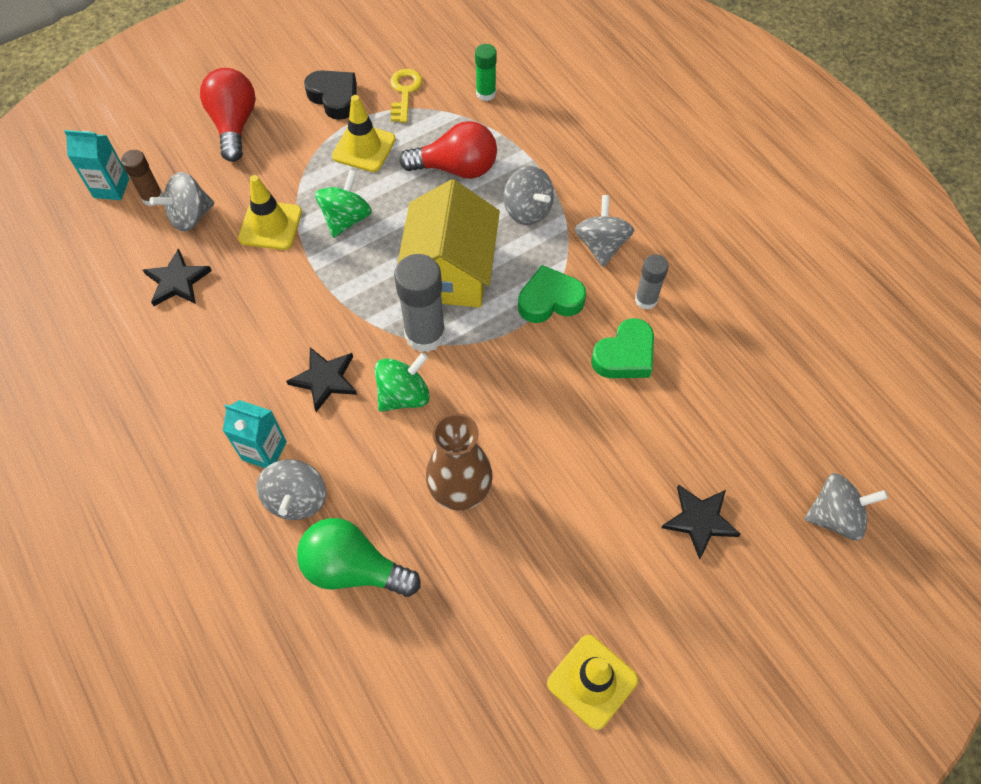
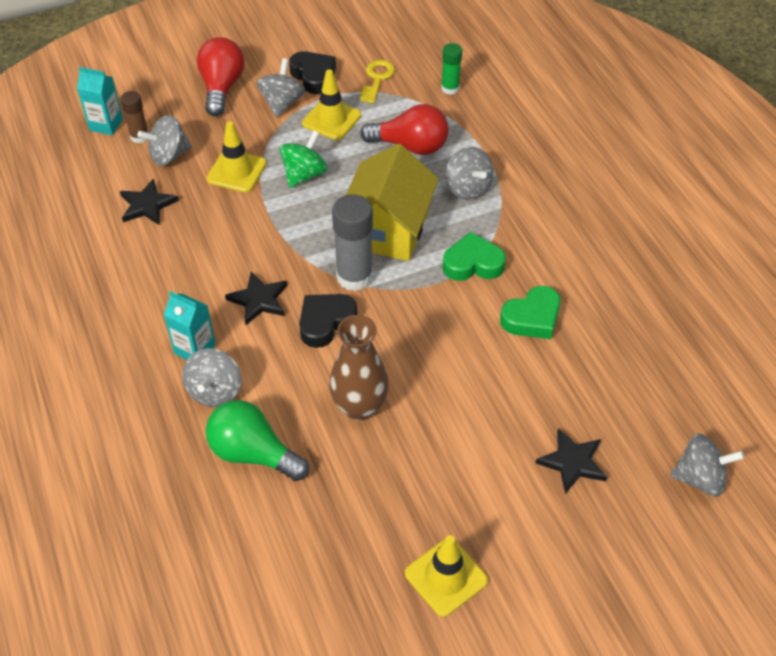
camera: 10 degrees right, 10 degrees down
green spinning top [375,353,430,412] -> black heart [299,294,358,348]
grey spinning top [575,195,634,267] -> grey spinning top moved to [256,58,305,117]
grey glue stick [635,254,669,310] -> none

